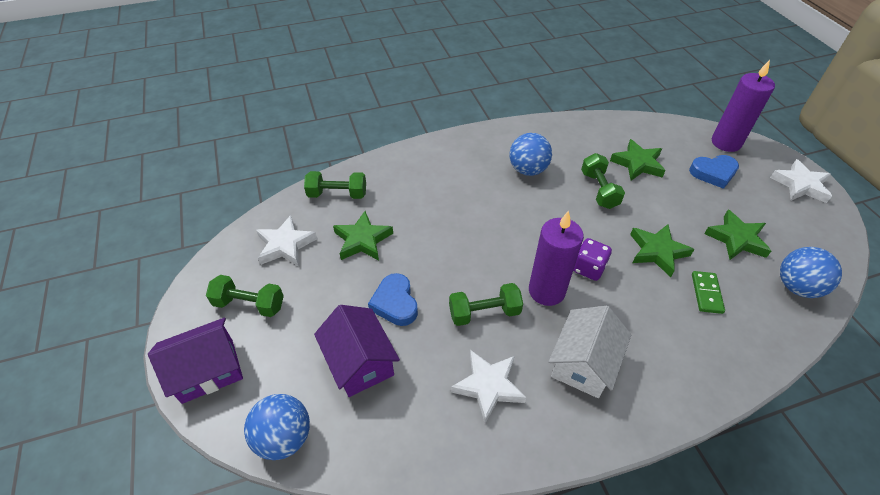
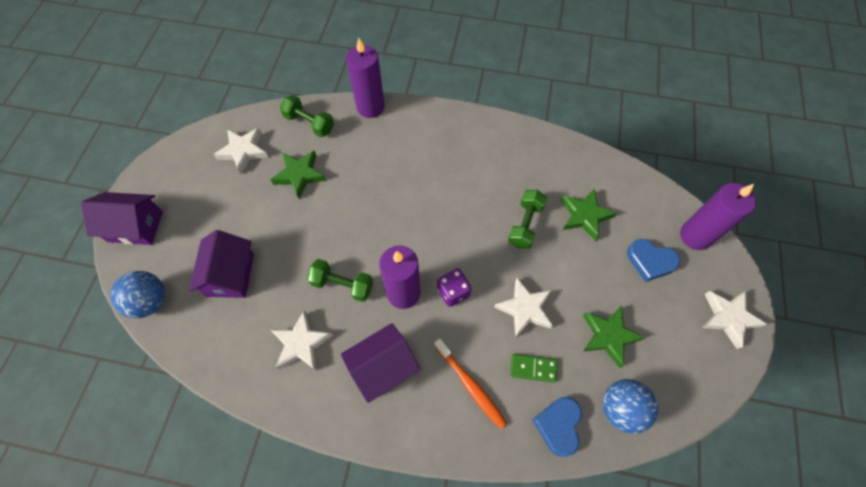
camera: 30 degrees right, 15 degrees up
green dumbbell [206,275,284,317] -> none
blue heart [368,273,418,326] -> blue heart moved to [532,397,582,457]
blue ball [509,133,552,176] -> none
white house [549,306,631,398] -> purple house [341,323,420,403]
green star [630,224,694,277] -> white star [494,278,553,338]
green domino [692,271,725,314] -> green domino turned 60 degrees clockwise [511,354,557,383]
none -> purple candle [346,38,384,118]
none -> orange toothbrush [434,338,507,429]

